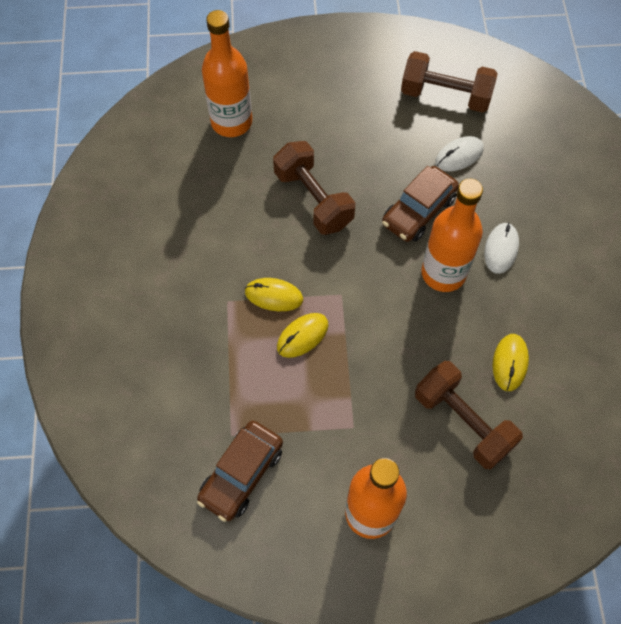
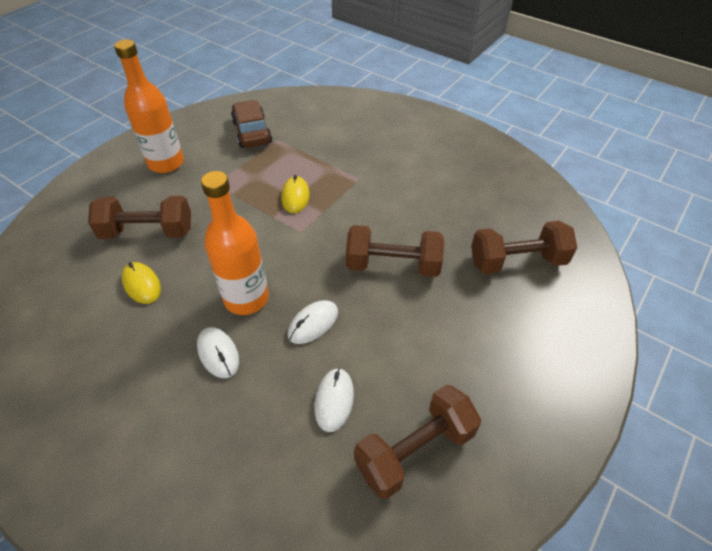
camera: 130 degrees right, 15 degrees down
orange bottle [202,10,252,137] -> brown dumbbell [471,221,577,274]
yellow mouse [245,278,303,311] -> none
brown car [382,166,459,242] -> white mouse [288,300,338,344]

